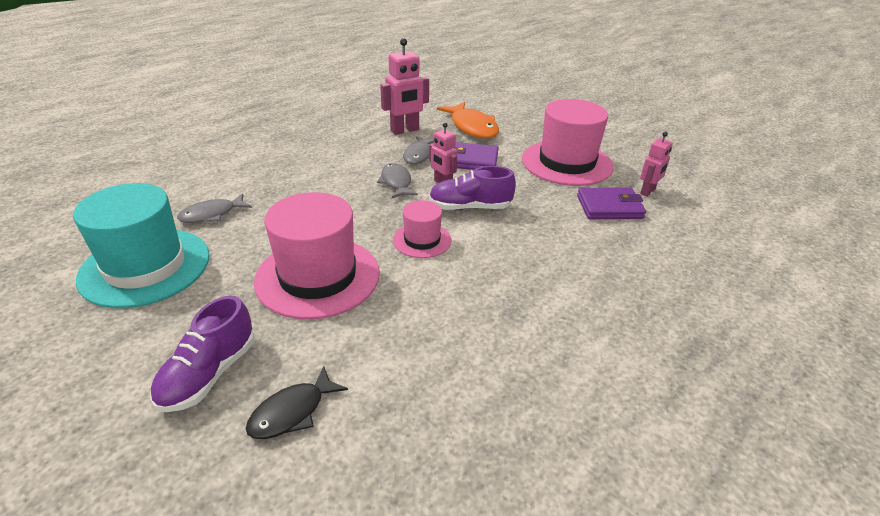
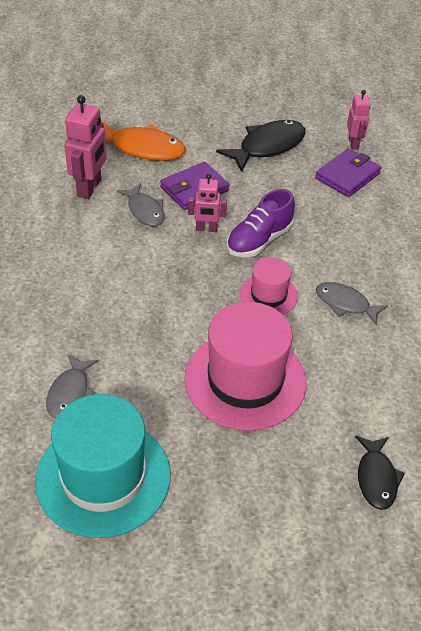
camera: 45 degrees left, 10 degrees up
purple shoe [150,296,255,412] -> none
grey fish [377,163,418,198] -> grey fish moved to [316,282,388,326]
pink hat [522,99,614,186] -> black fish [216,120,305,172]

